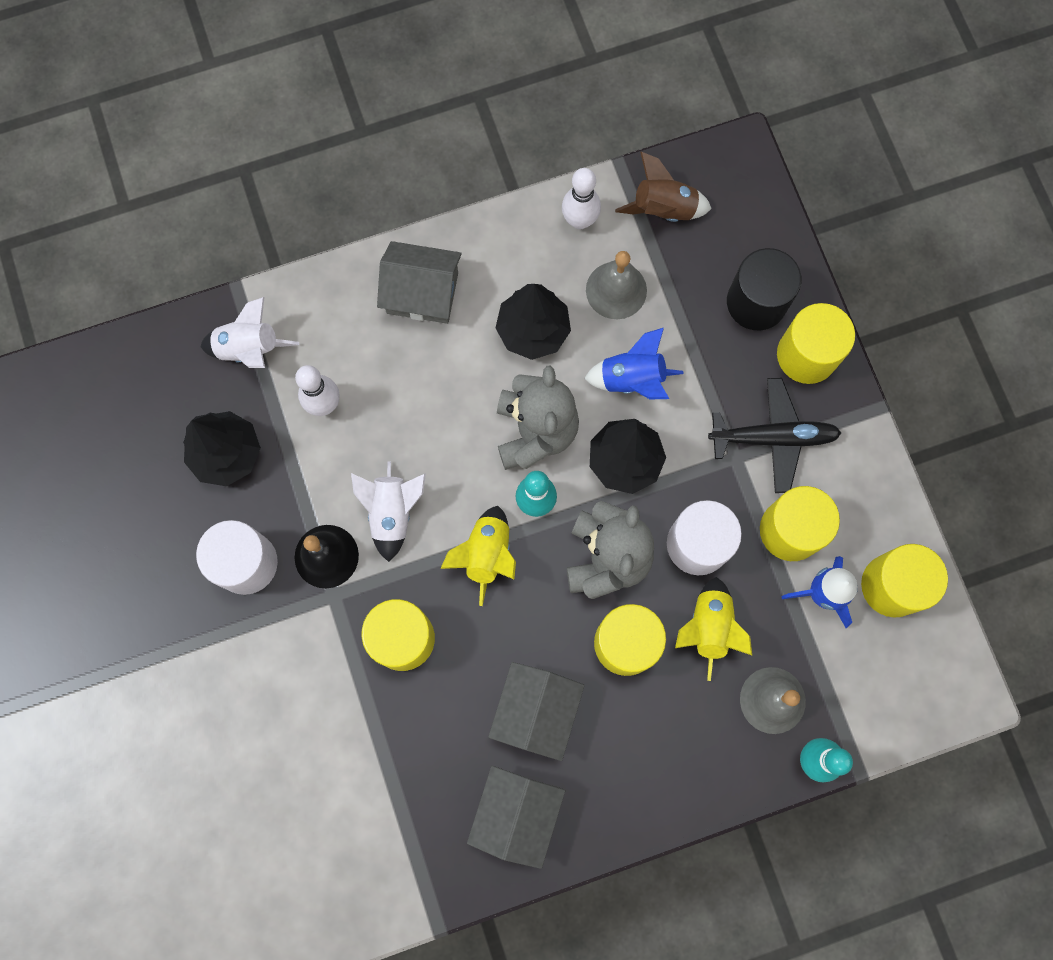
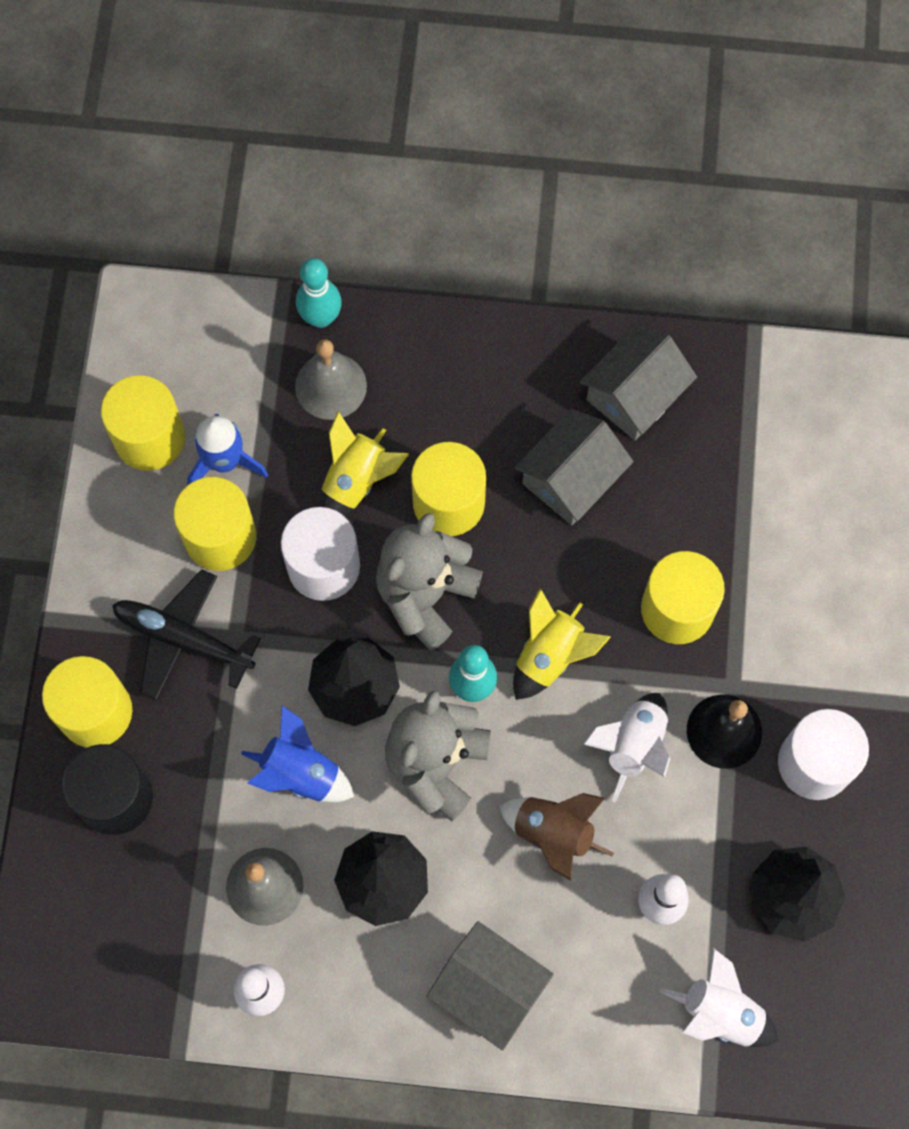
camera: 155 degrees left, 5 degrees down
brown rocket [615,152,712,222] -> brown rocket moved to [500,793,614,881]

